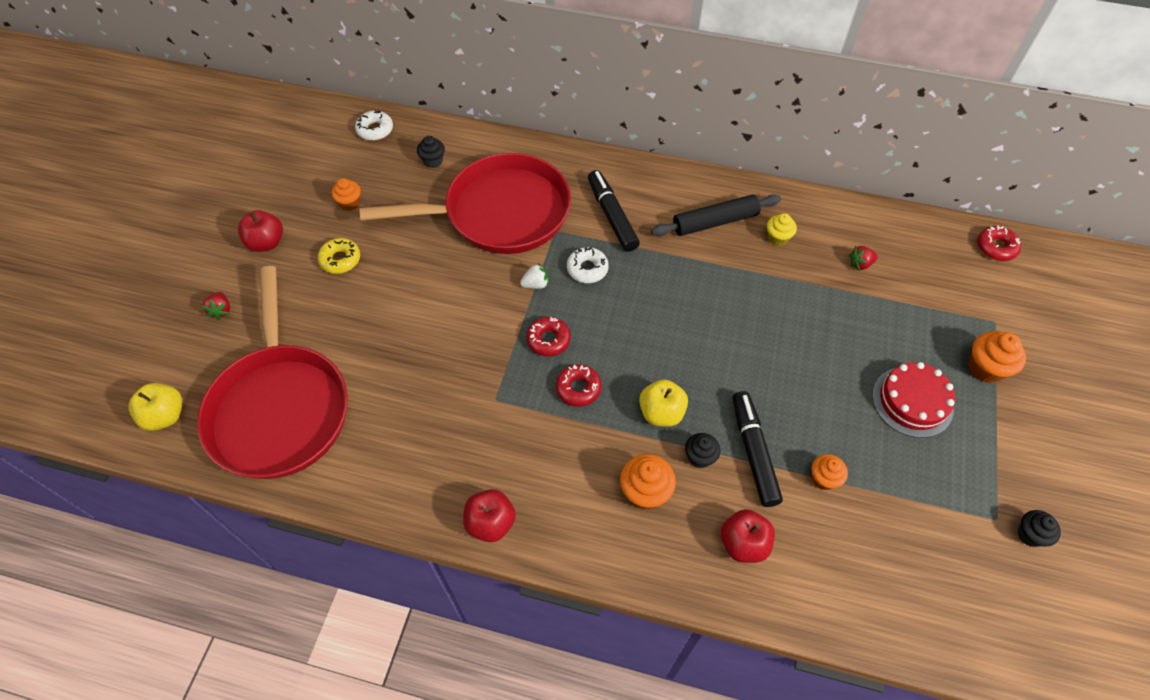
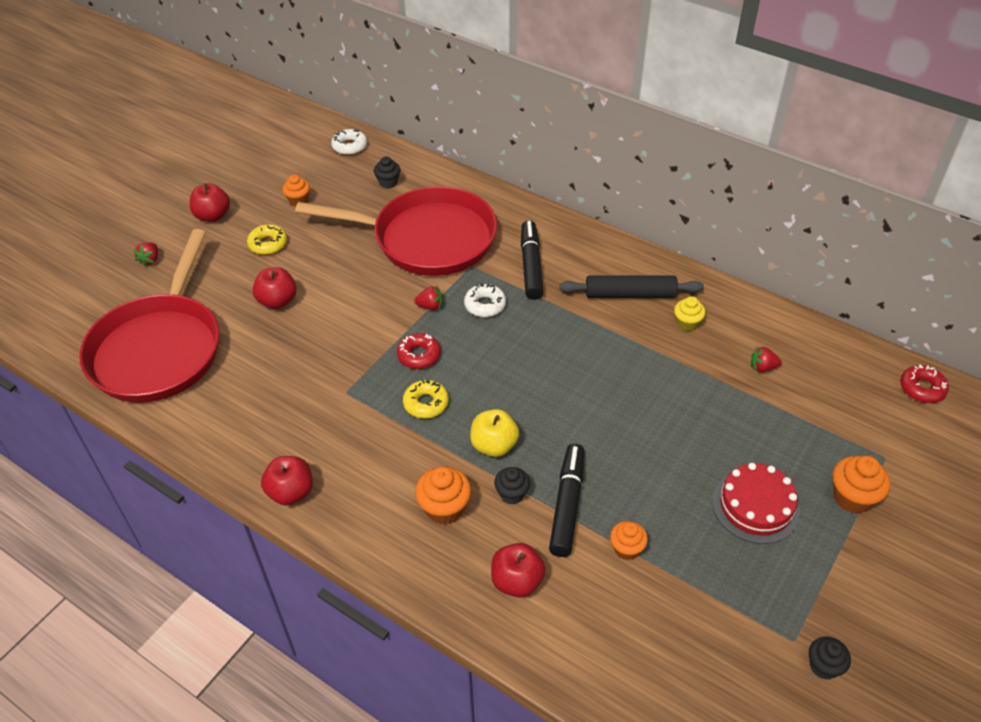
camera: 20 degrees right, 10 degrees down
yellow apple [129,383,182,431] -> none
white strawberry [520,263,549,289] -> red strawberry [414,285,443,310]
red donut [556,364,602,407] -> yellow donut [403,379,449,418]
none -> red apple [252,267,297,309]

